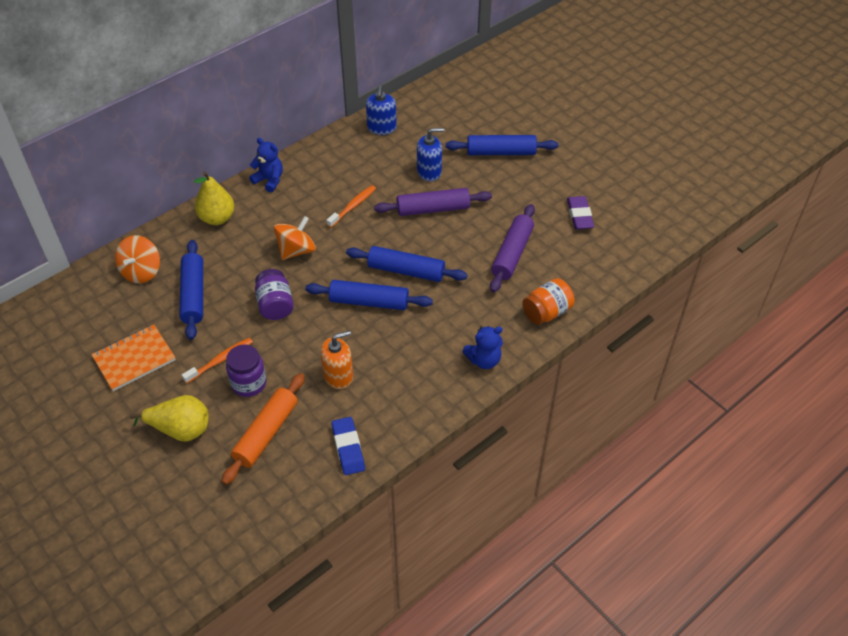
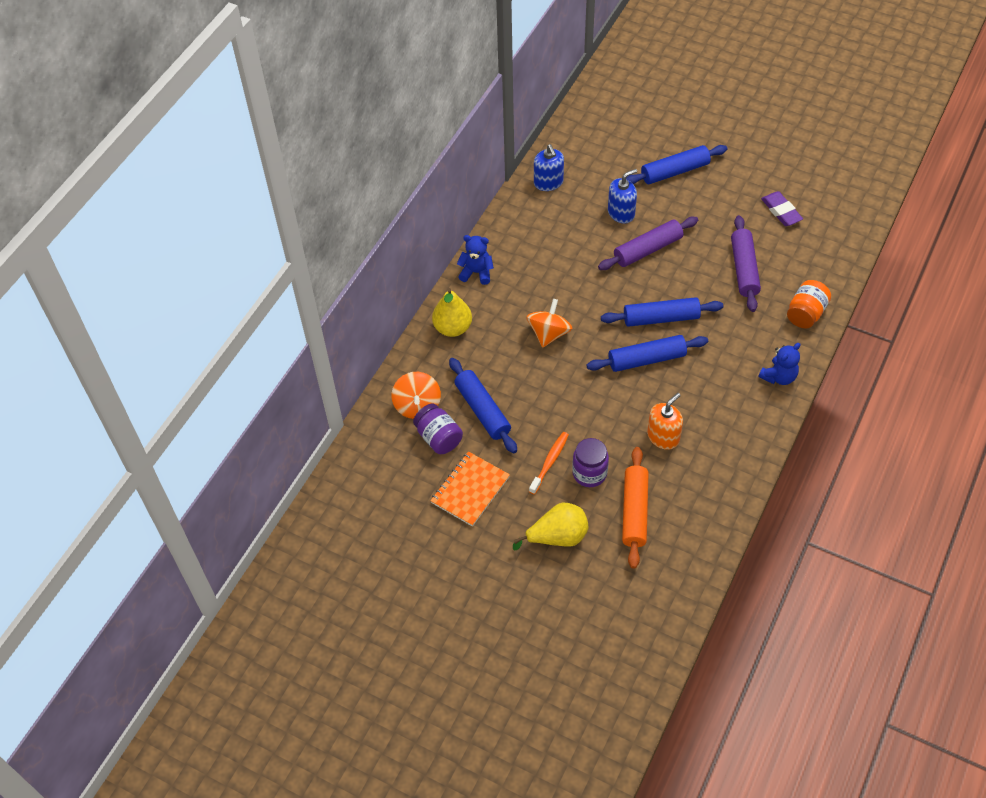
camera: 20 degrees left, 5 degrees up
purple jar [255,269,294,320] -> purple jar moved to [413,404,463,454]
orange toothbrush [326,185,376,228] -> none
blue eraser [332,417,365,475] -> none

